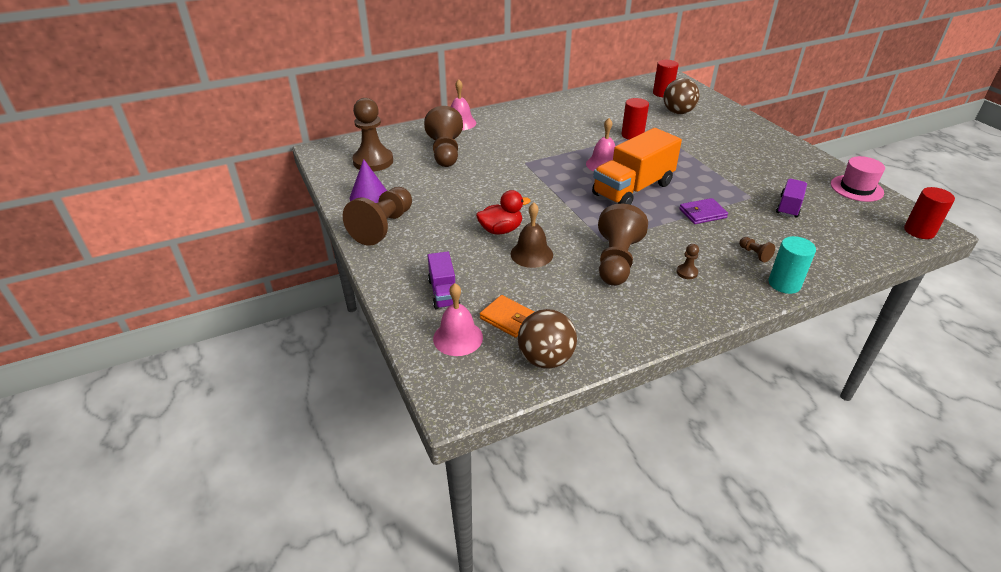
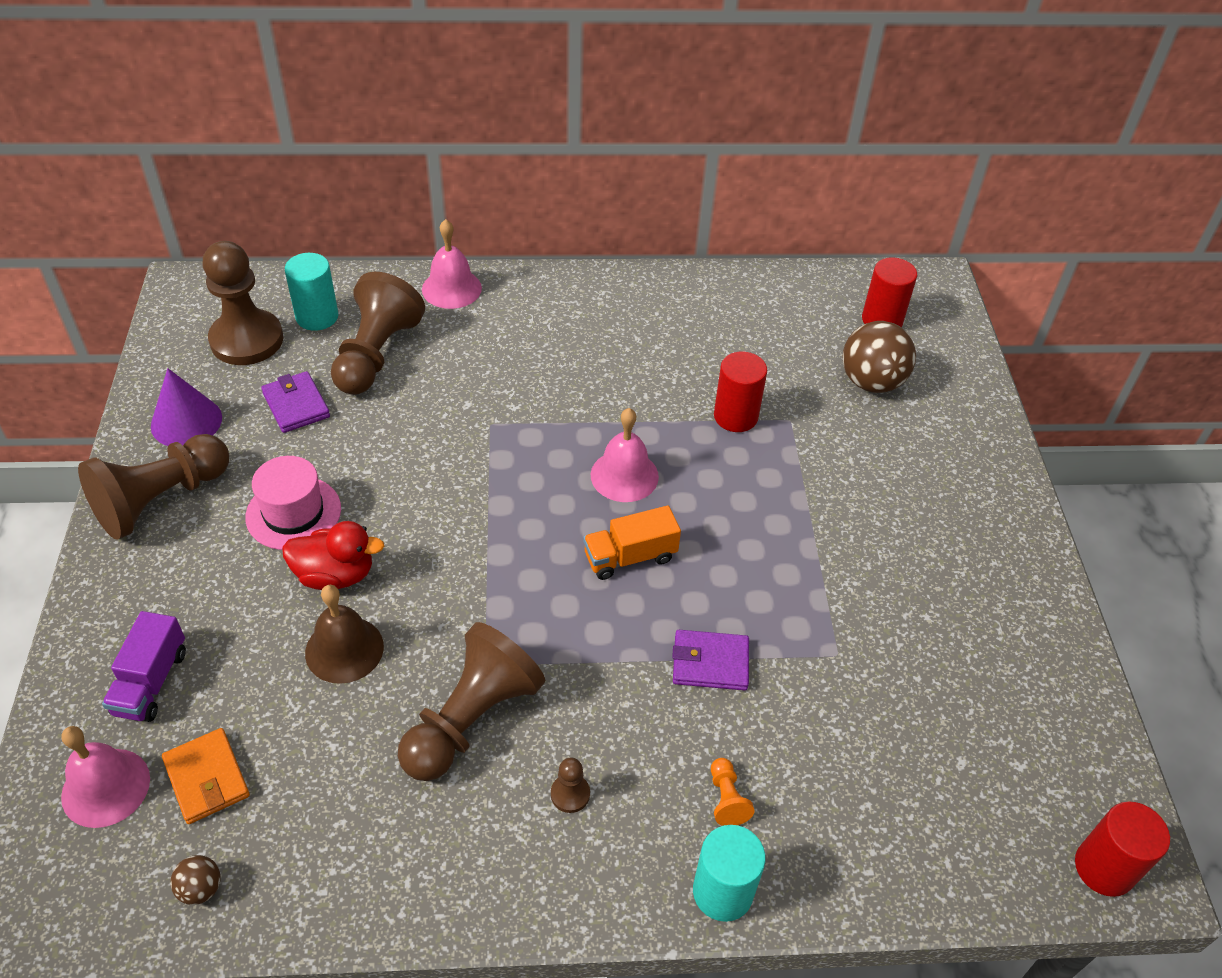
camera: 20 degrees right, 10 degrees up
brown ball [518,309,577,369] -> brown ball [170,855,220,905], size x0.47
orange truck [592,128,682,205] -> orange truck [583,505,681,580], size x0.51
brown pawn [739,237,775,262] -> orange pawn [711,758,755,826]
purple truck [776,179,807,218] -> none
pink hat [831,156,885,202] -> pink hat moved to [245,456,341,550]
none -> purple wallet [261,371,330,433]
none -> turquoise cylinder [285,253,339,331]

